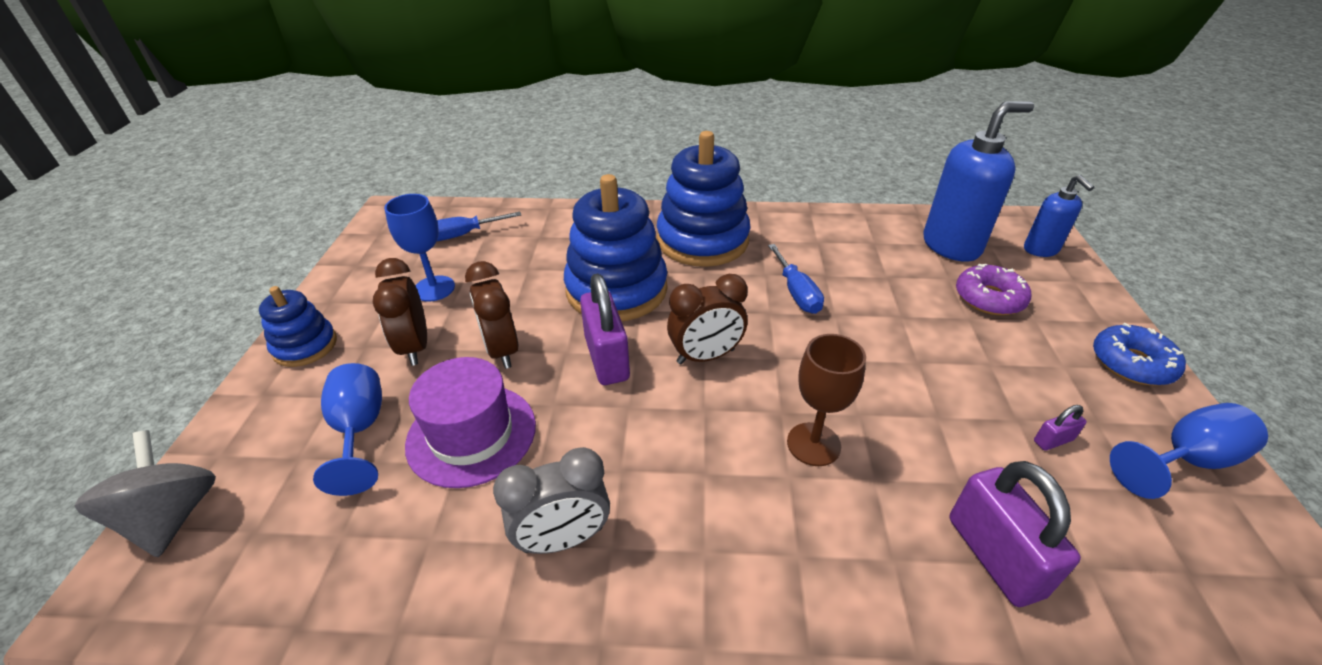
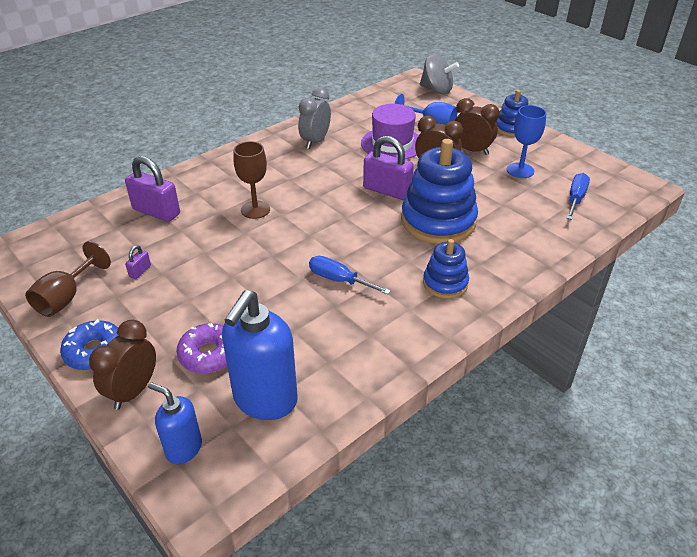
camera: 135 degrees right, 0 degrees up
blue stacking toy [657,131,751,267] -> blue stacking toy [423,239,469,299], size x0.54
brown clock [667,274,748,364] -> brown clock moved to [89,319,156,410]
blue goblet [1110,403,1268,499] -> brown goblet [25,241,111,317]

